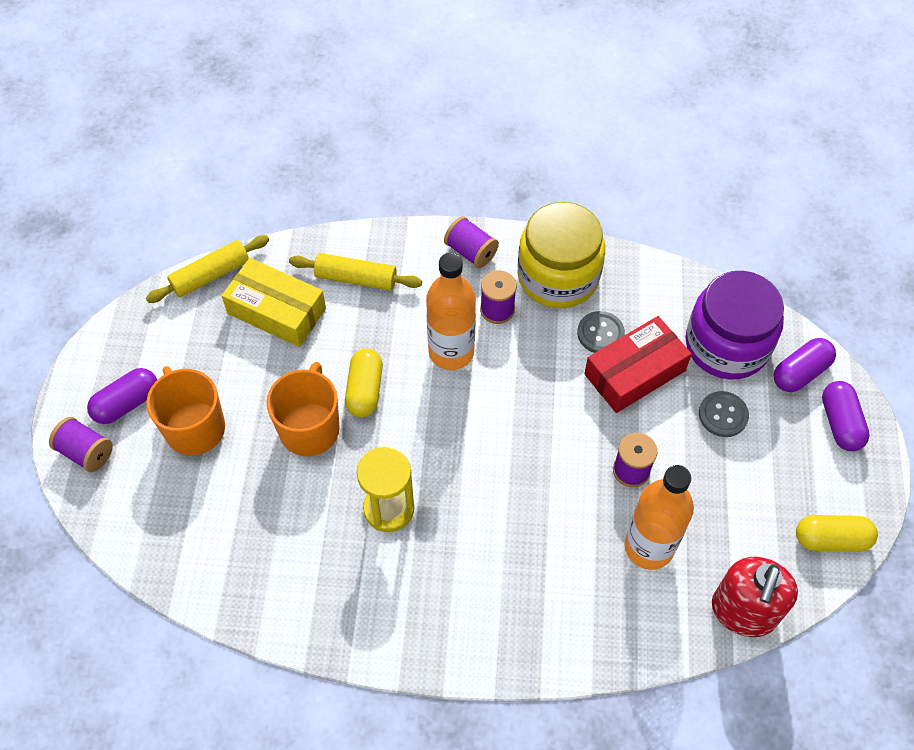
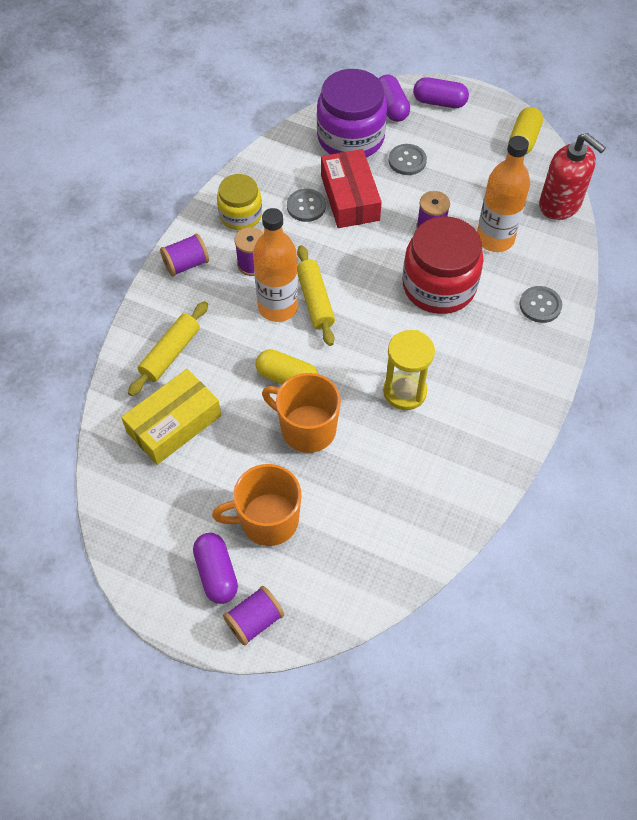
camera: 70 degrees left, 0 degrees up
yellow rolling pin [146,235,269,303] -> yellow rolling pin moved to [297,245,335,346]
yellow jar [517,202,605,308] -> yellow jar [217,174,262,230], size x0.61
none -> red jar [402,216,483,314]
none -> grey button [519,286,562,323]

